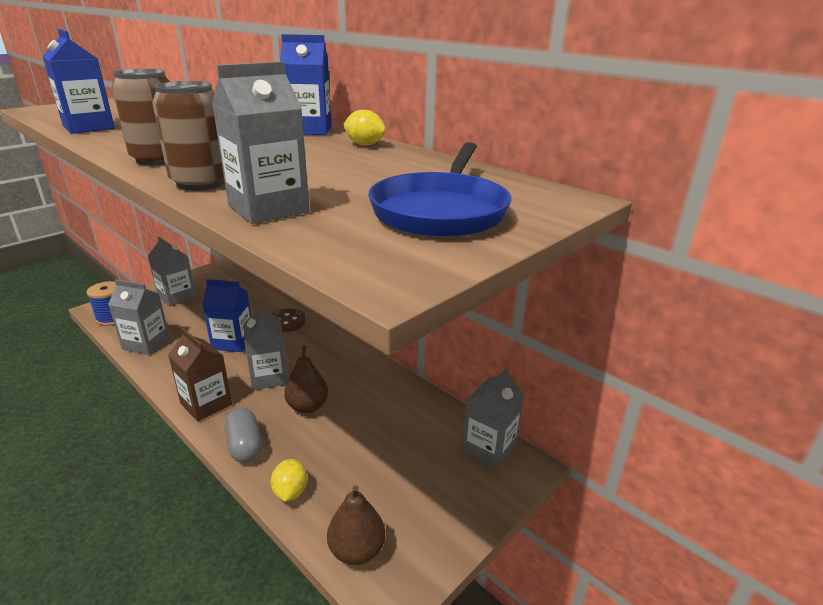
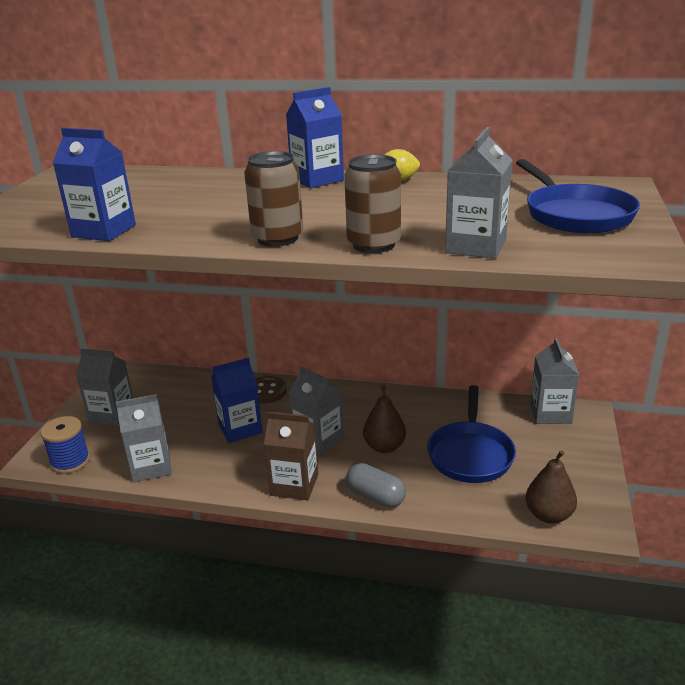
camera: 30 degrees left, 0 degrees up
yellow lemon [271,459,307,502] -> none
none -> blue pan [427,385,516,483]

